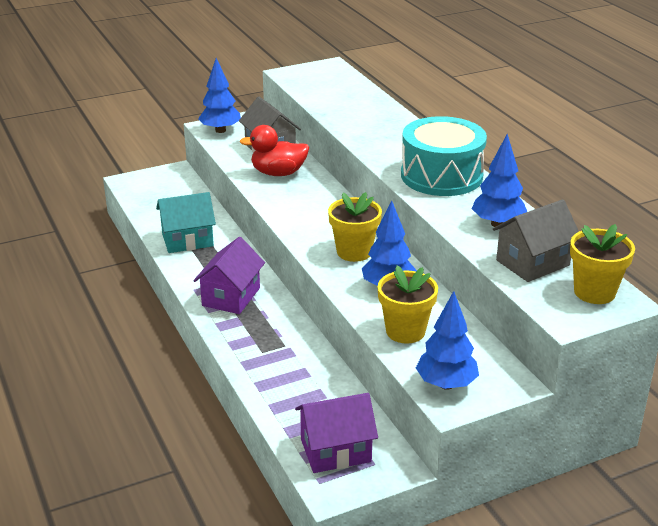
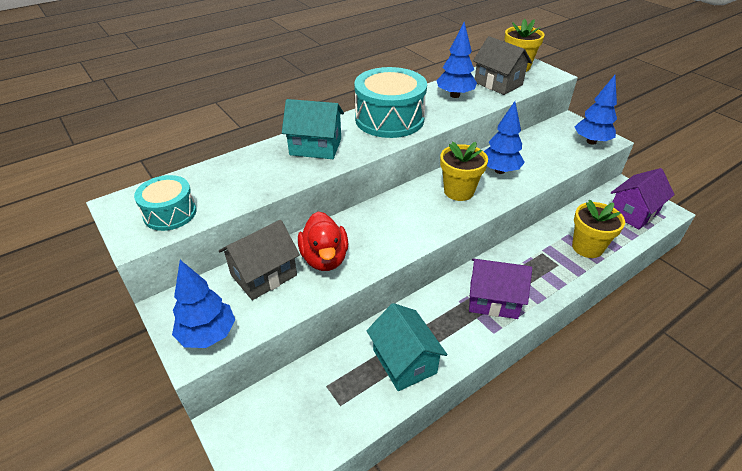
camera: 100 degrees left, 10 degrees up
purple house [295,393,378,473] -> purple house turned 75 degrees clockwise [611,168,675,229]
yellow flower pot [378,265,438,344] -> yellow flower pot moved to [572,200,625,258]
none -> turquoise drum [134,175,197,231]
none -> turquoise house [282,99,344,159]

